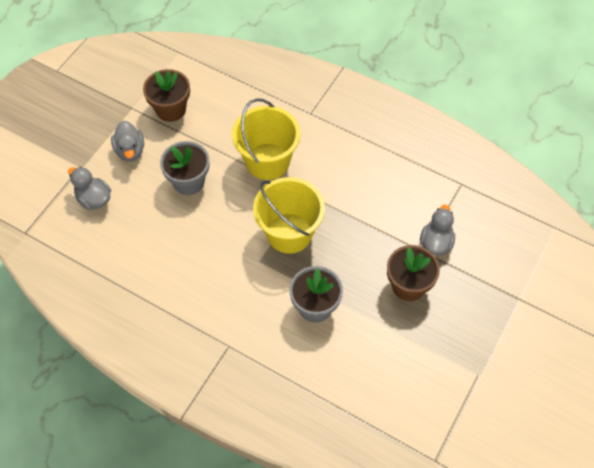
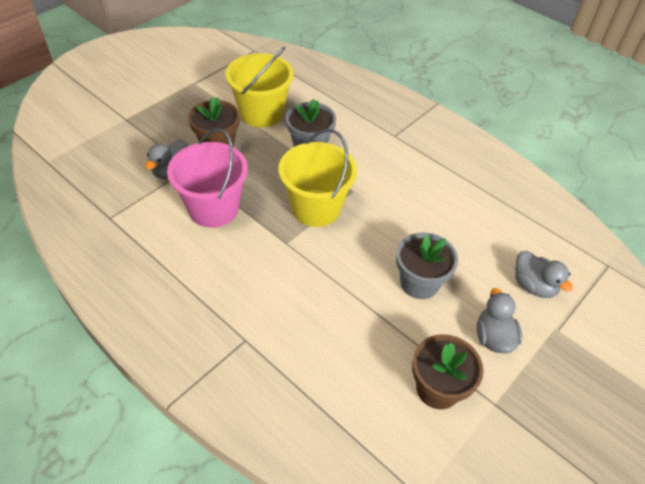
camera: 170 degrees left, 10 degrees down
yellow bucket [232,98,300,180] -> yellow bucket moved to [225,47,294,127]
none -> pink bucket [167,128,248,228]

